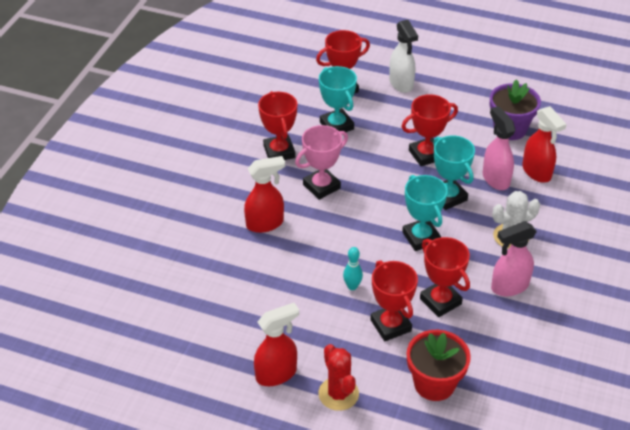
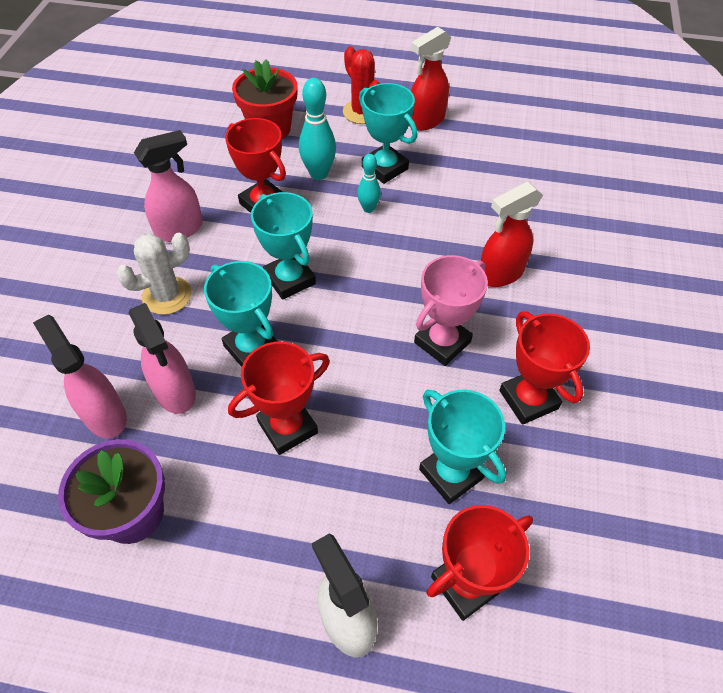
camera: 170 degrees right, 10 degrees up
red trophy [370,260,418,341] -> turquoise bowling pin [299,78,336,180]
red spray bottle [522,106,567,183] -> pink spray bottle [33,315,127,438]
none -> turquoise trophy [359,83,417,184]

